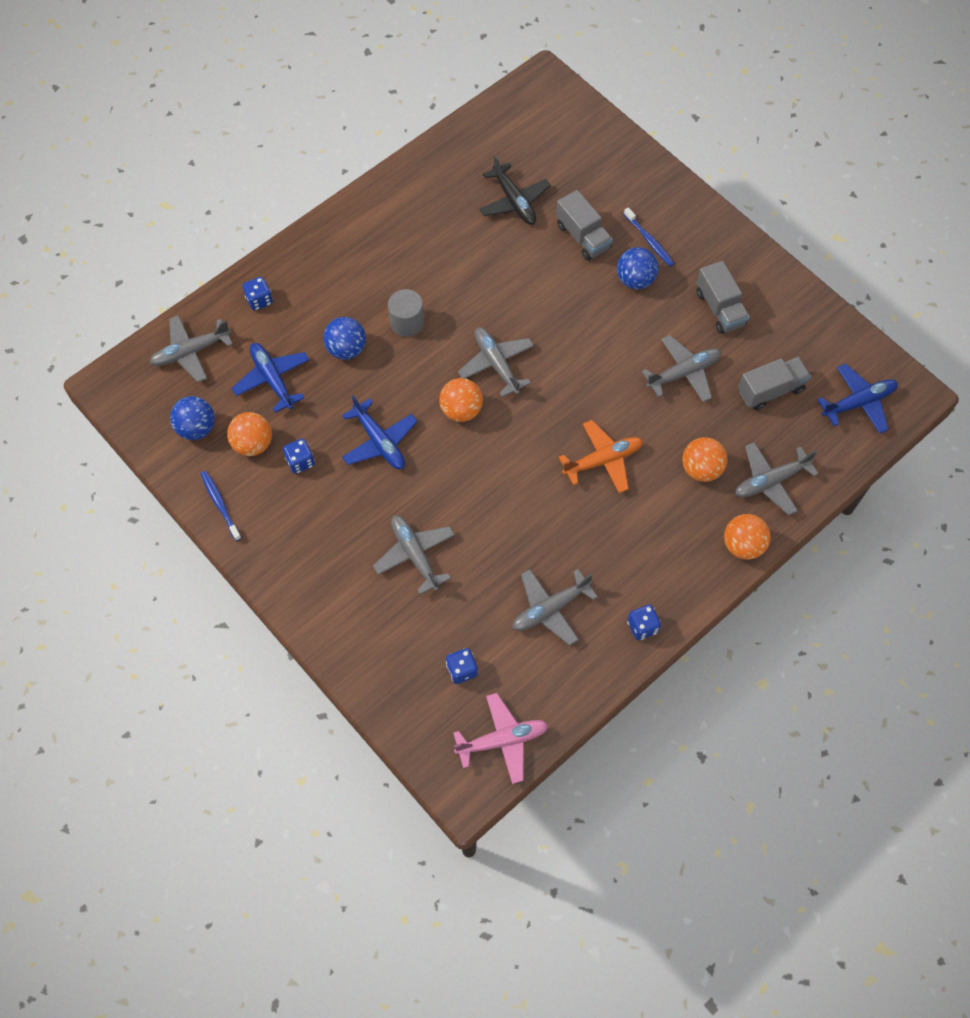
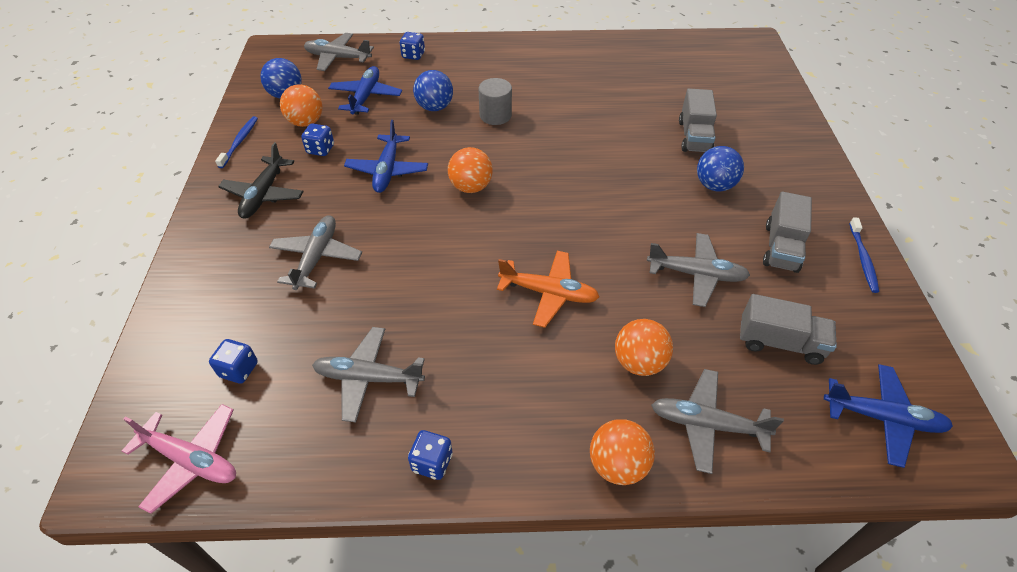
camera: 40 degrees right, 15 degrees down
grey plane [458,327,534,397] -> none
black plane [479,155,551,225] -> black plane moved to [218,142,304,219]
blue toothbrush [624,207,674,267] -> blue toothbrush moved to [849,217,879,293]

